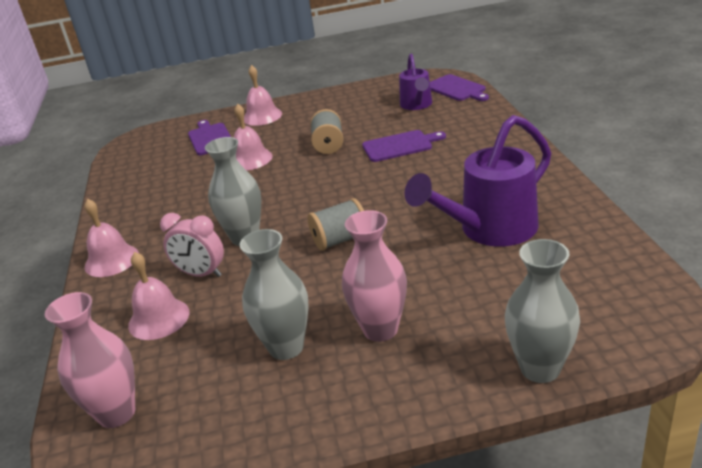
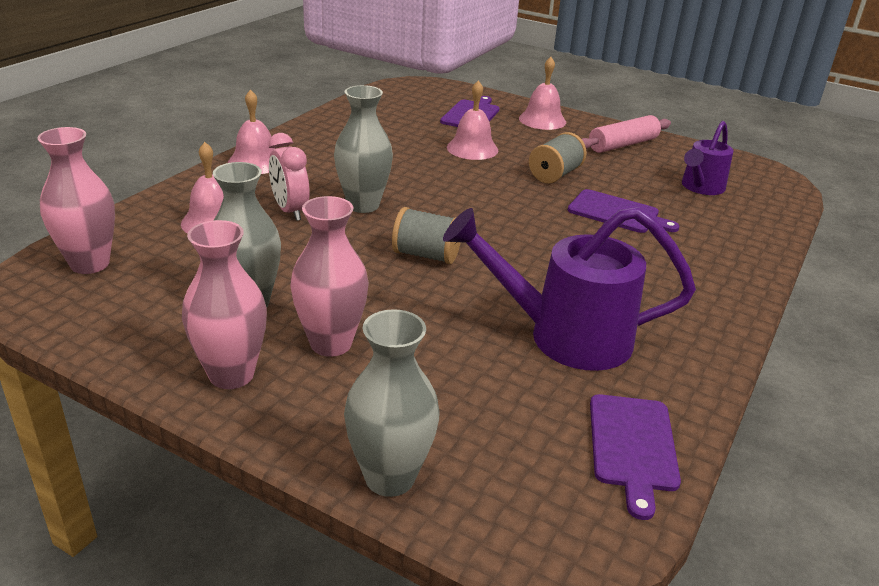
camera: 35 degrees right, 0 degrees up
purple cutting board [430,74,489,101] -> purple cutting board moved to [590,394,681,520]
none -> pink vase [182,220,267,389]
none -> pink rolling pin [582,115,671,153]

